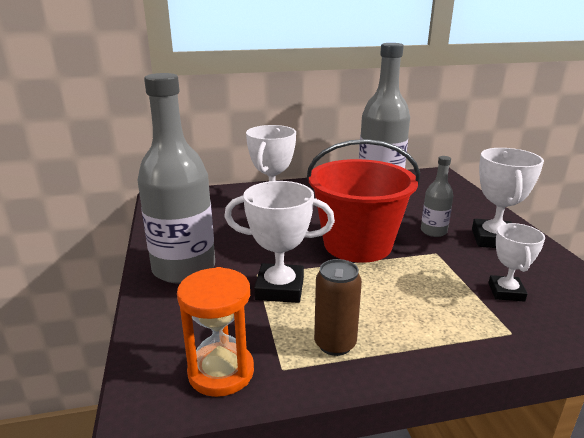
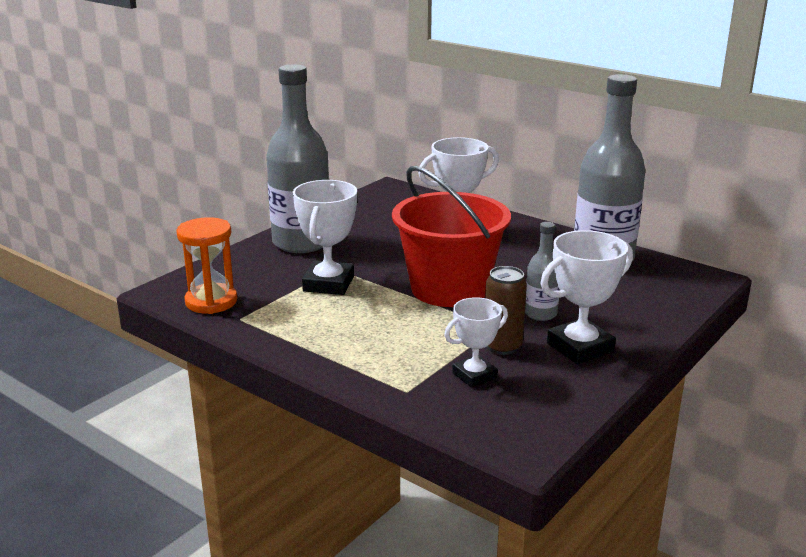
camera: 50 degrees right, 0 degrees up
white trophy [224,181,335,303] -> white trophy turned 45 degrees clockwise [293,180,357,295]
brown can [314,259,362,356] -> brown can moved to [485,266,527,355]

